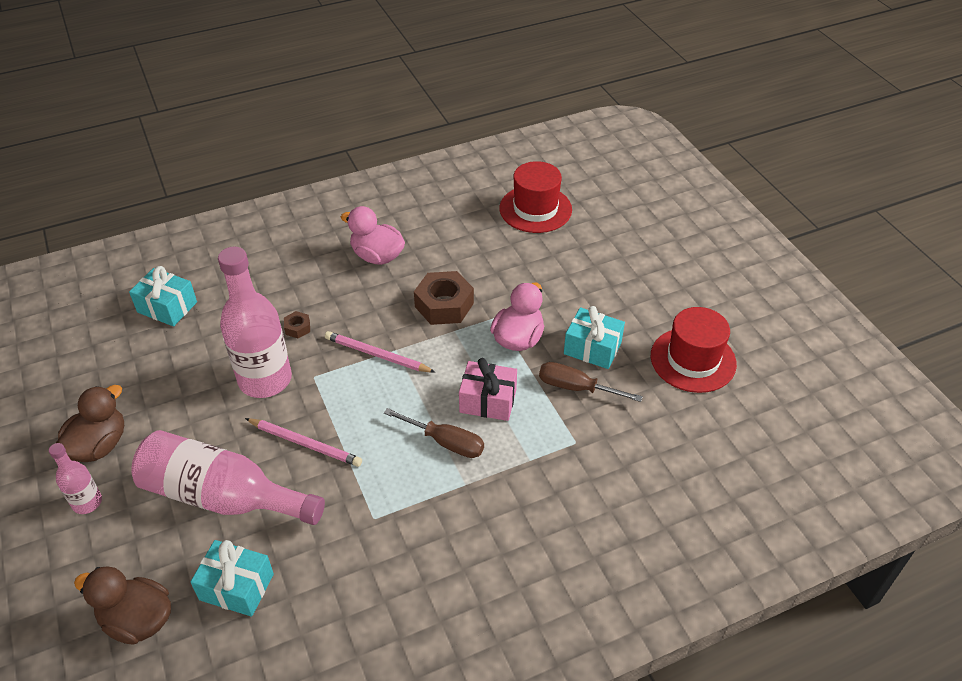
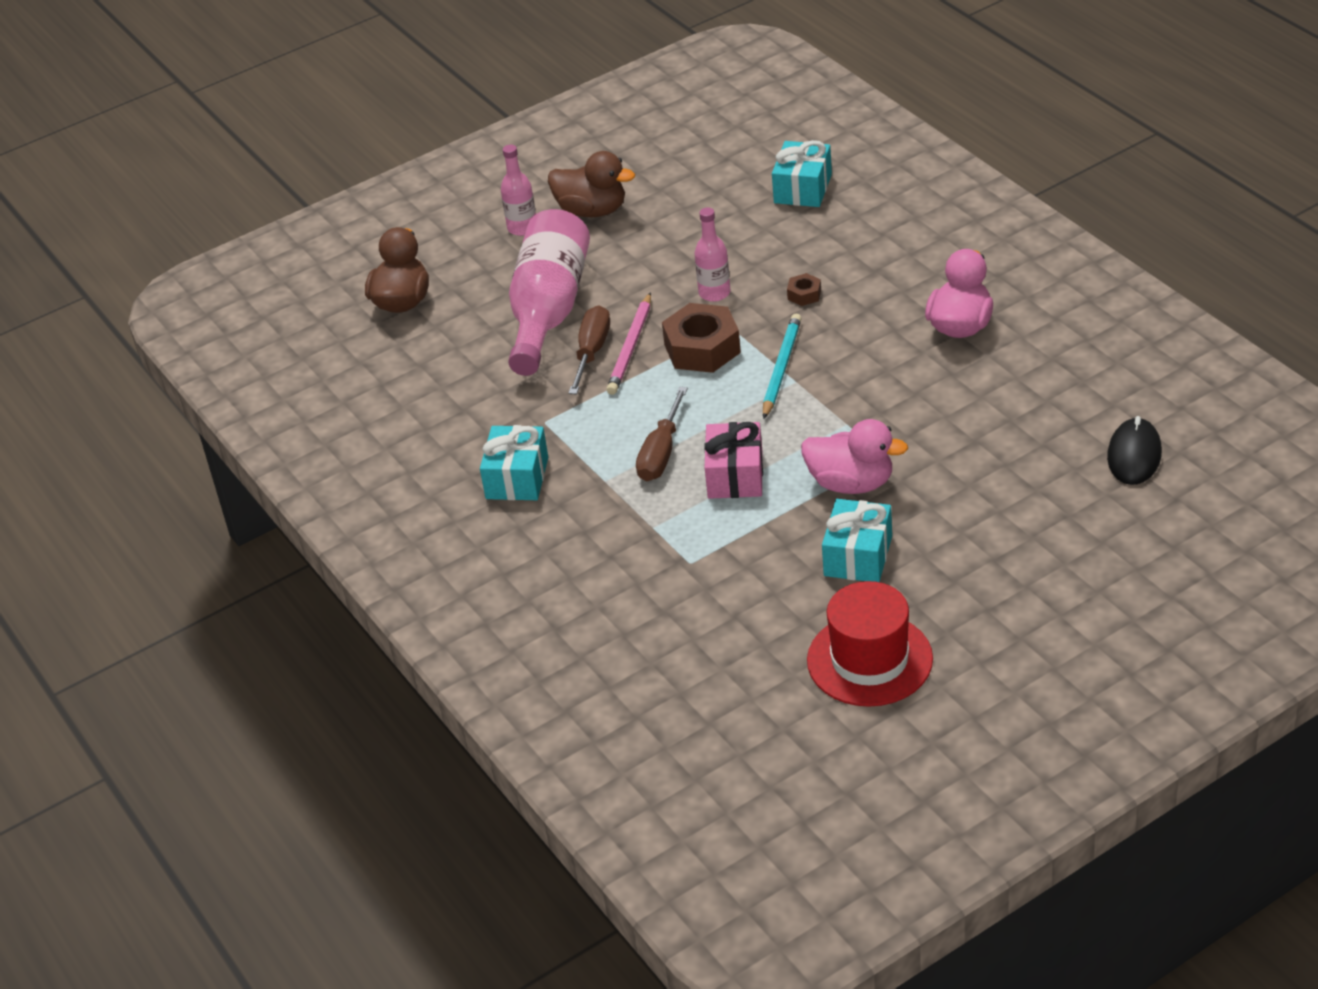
camera: 85 degrees right, 5 degrees down
turquoise gift [190,540,274,617] -> turquoise gift moved to [480,425,548,500]
pink bottle [218,247,292,398] -> pink bottle [695,207,730,302], size x0.49
pink pencil [325,331,436,373] -> turquoise pencil [763,313,802,419]
brown nut [414,271,474,325] -> brown nut moved to [662,303,741,373]
red hat [500,161,572,233] -> black mouse [1107,416,1162,485]
brown screwdriver [539,362,643,402] -> brown screwdriver moved to [569,306,610,394]

